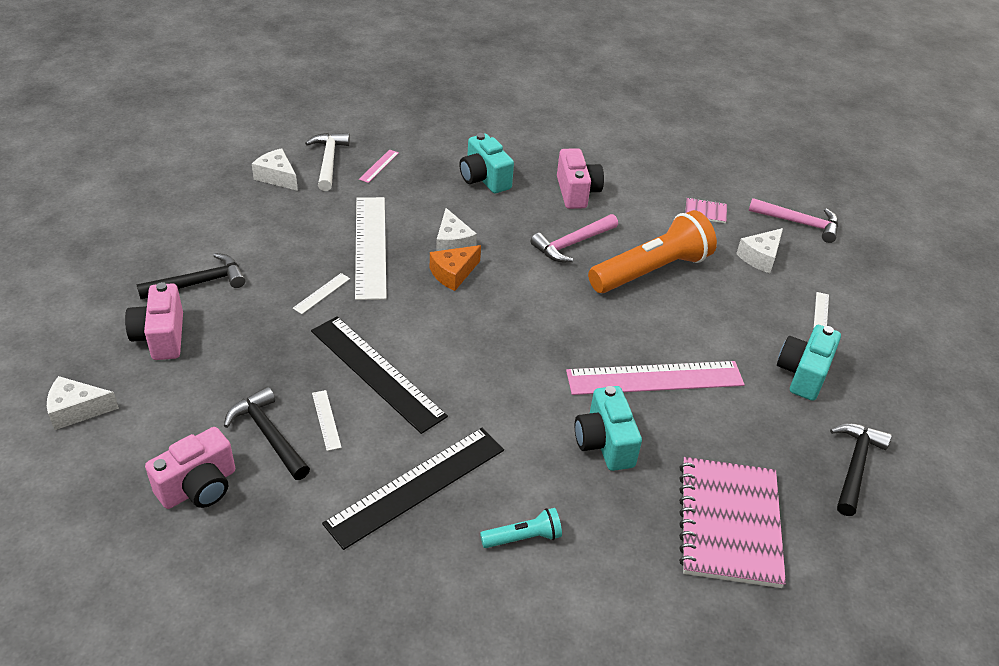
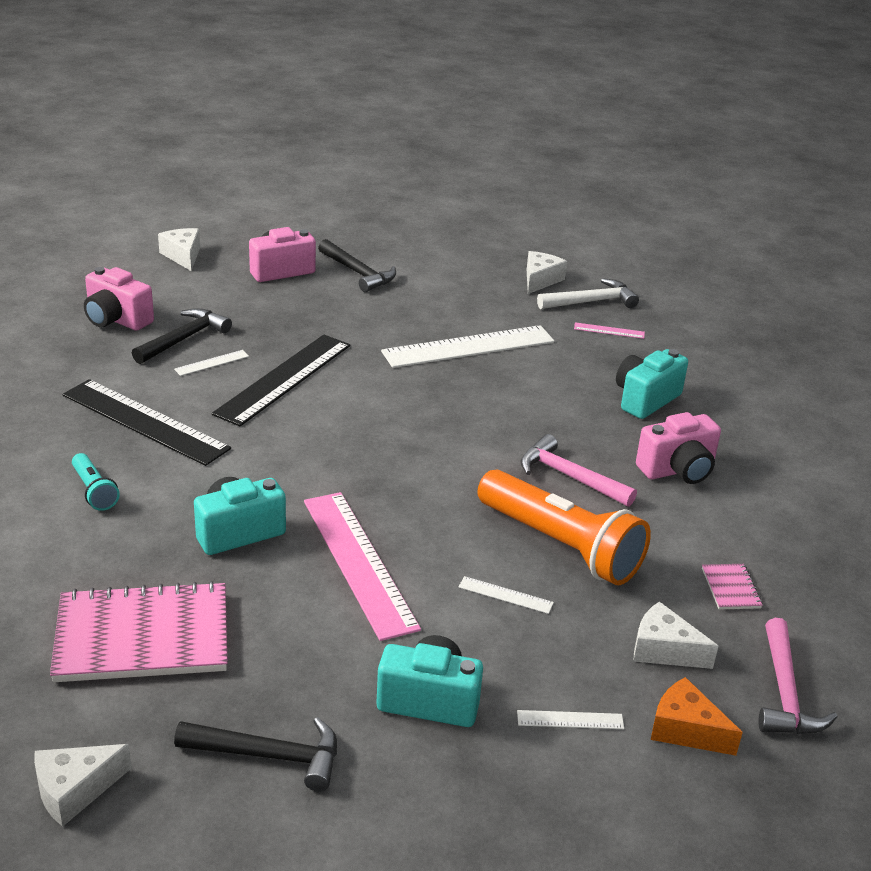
camera: 75 degrees right, 10 degrees down
white ruler [293,273,350,314] -> white ruler moved to [459,576,554,614]
orange cheese [430,245,481,291] -> orange cheese moved to [651,677,743,756]
white cheese [436,208,477,251] -> white cheese moved to [34,744,132,827]

